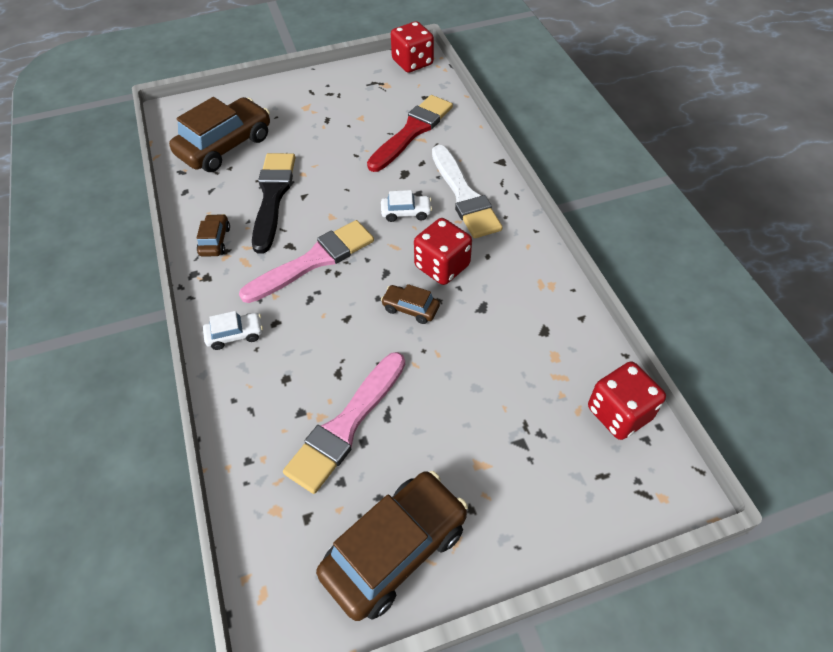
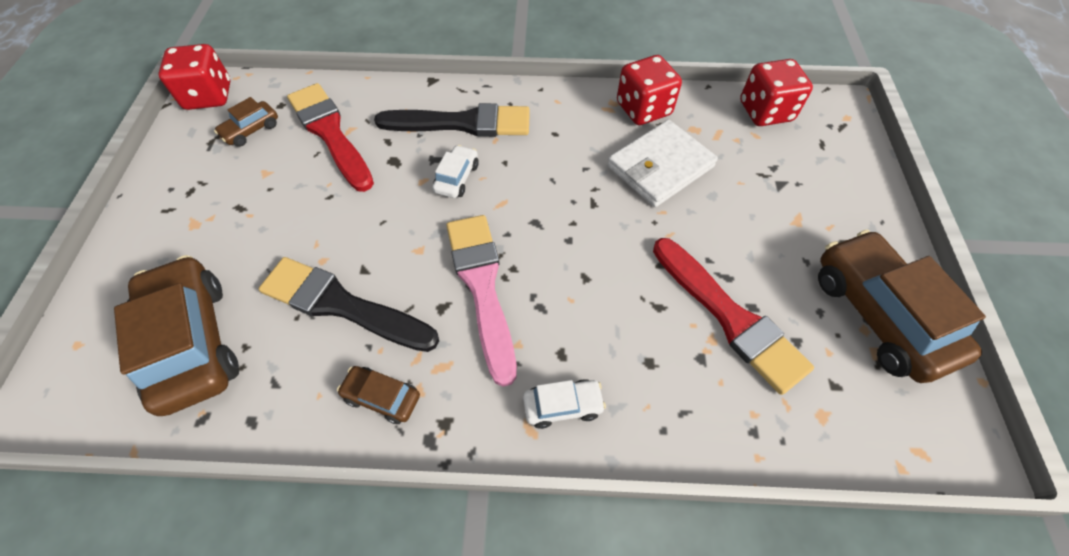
camera: 70 degrees left, 5 degrees up
white car [203,311,263,350] -> white car turned 75 degrees clockwise [523,379,606,429]
pink brush [283,352,405,494] -> red brush [653,238,814,395]
brown car [381,284,440,324] -> brown car moved to [214,97,278,147]
red dice [414,218,472,285] -> red dice moved to [617,55,682,125]
white brush [432,145,503,238] -> black brush [374,103,530,137]
none -> white wallet [607,120,718,207]

